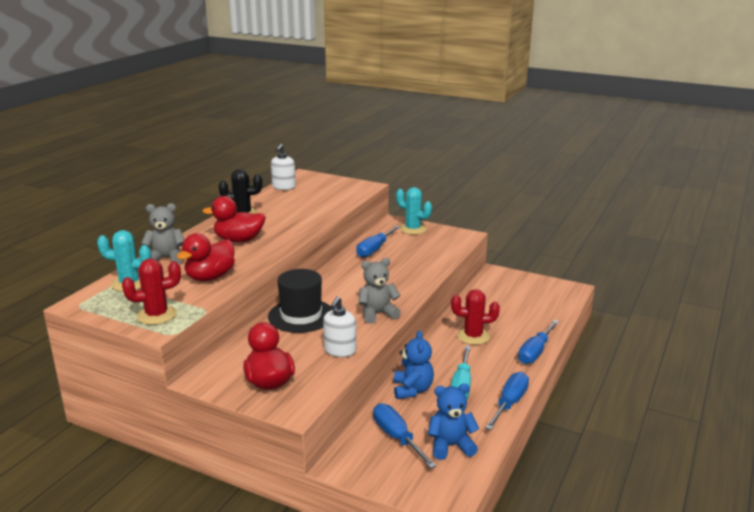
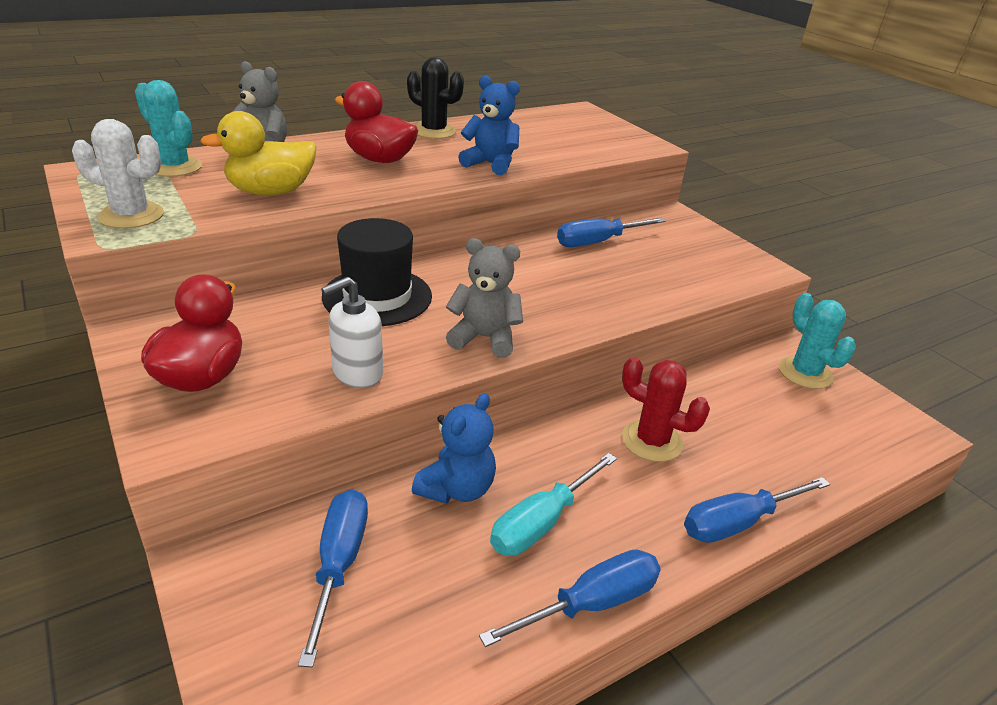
camera: 30 degrees right, 10 degrees up
red cactus [122,259,181,325] -> white cactus [72,119,164,229]
red duck [177,233,235,281] -> yellow duck [200,111,317,195]
white soap dispenser [271,144,296,190] -> none
turquoise cactus [396,187,432,235] -> turquoise cactus moved to [779,293,856,389]
blue teddy bear [428,383,479,460] -> blue teddy bear moved to [458,76,520,175]

